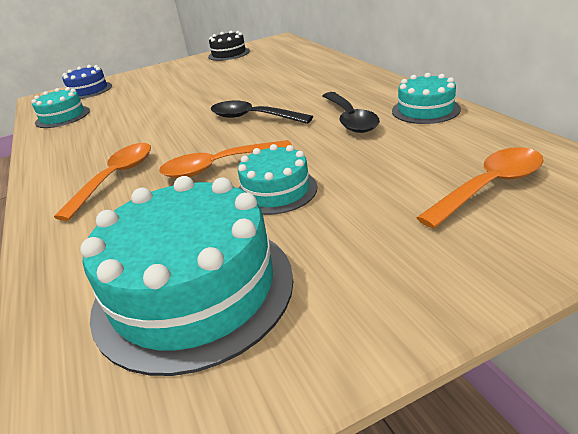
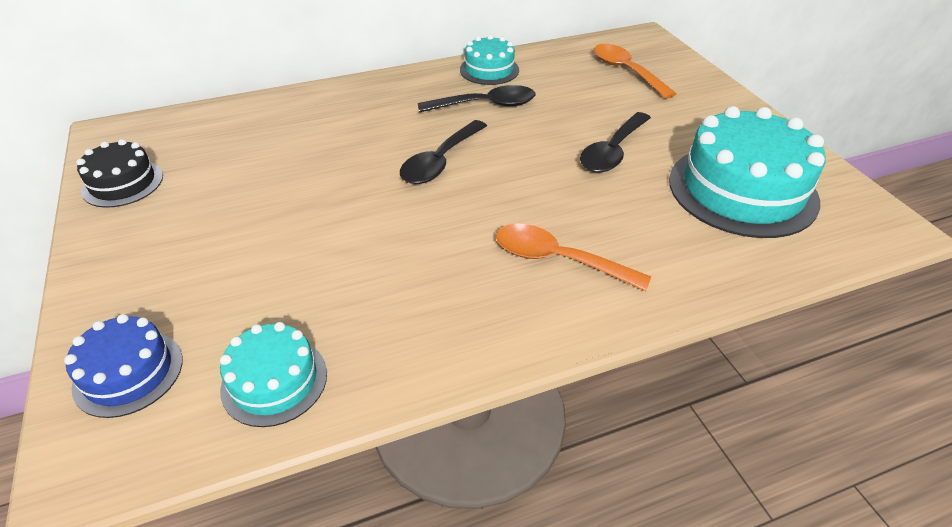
camera: 90 degrees left, 10 degrees up
orange spoon [159,140,292,178] -> none
turquoise cake [238,144,317,215] -> black spoon [580,112,651,172]

